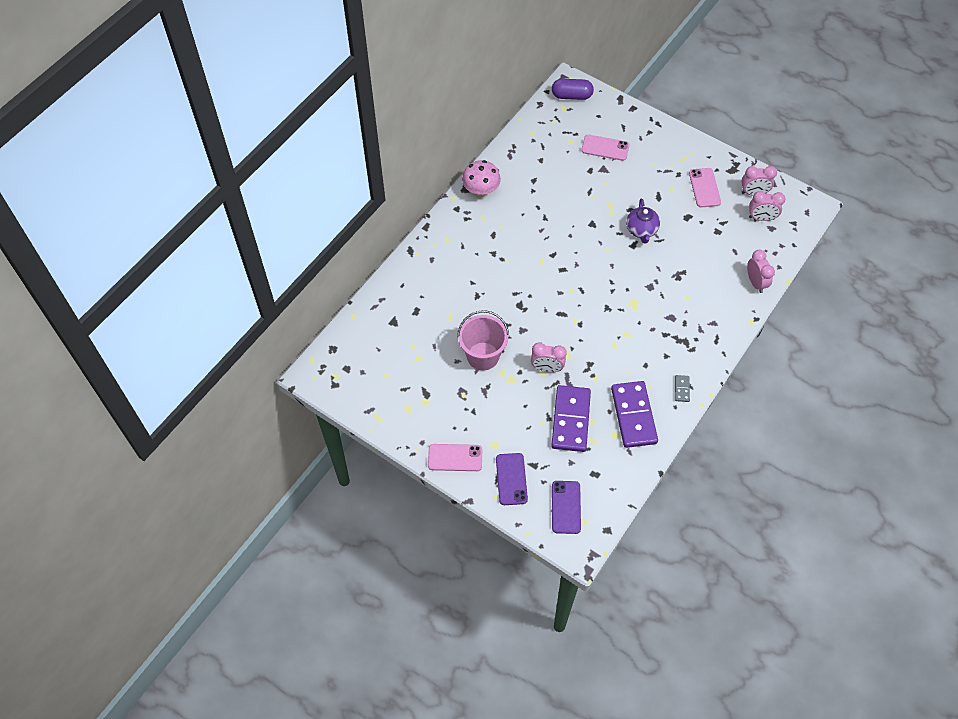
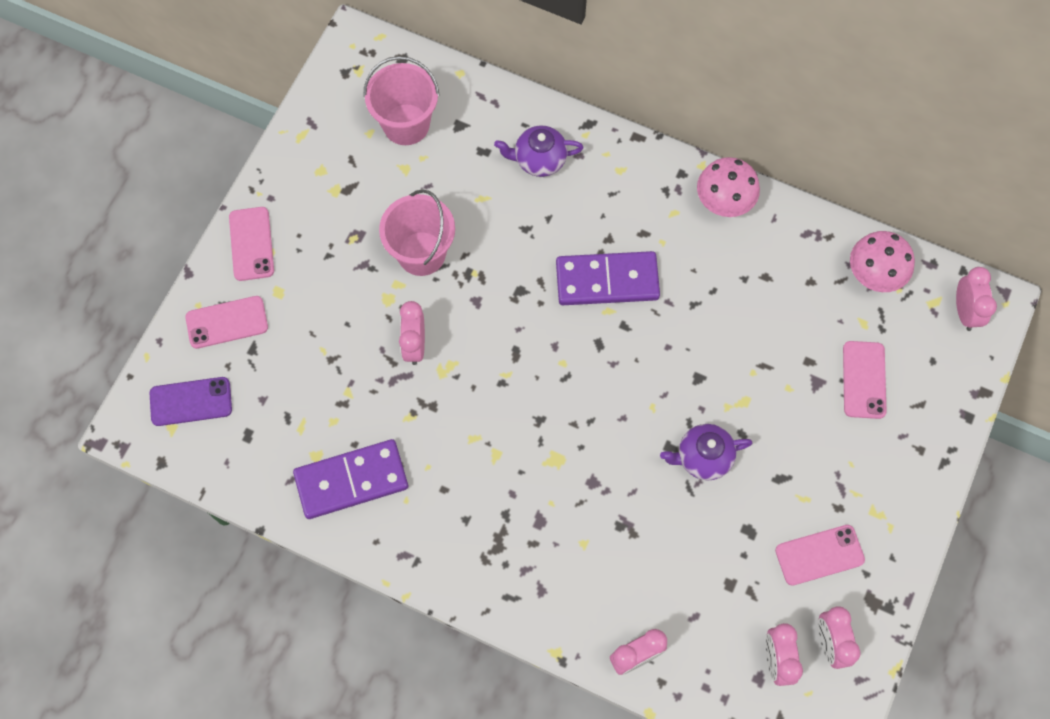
camera: 80 degrees right, 10 degrees up
purple phone [496,453,528,505] -> pink phone [185,296,268,349]
purple domino [551,385,591,452] -> purple domino moved to [556,251,660,305]
purple capsule [552,79,594,100] -> pink clock [956,267,997,331]
grey domino [675,375,690,402] -> none
none -> pink bucket [363,56,440,145]
none -> purple teapot [494,126,583,177]
none -> pink mushroom [850,231,915,292]

